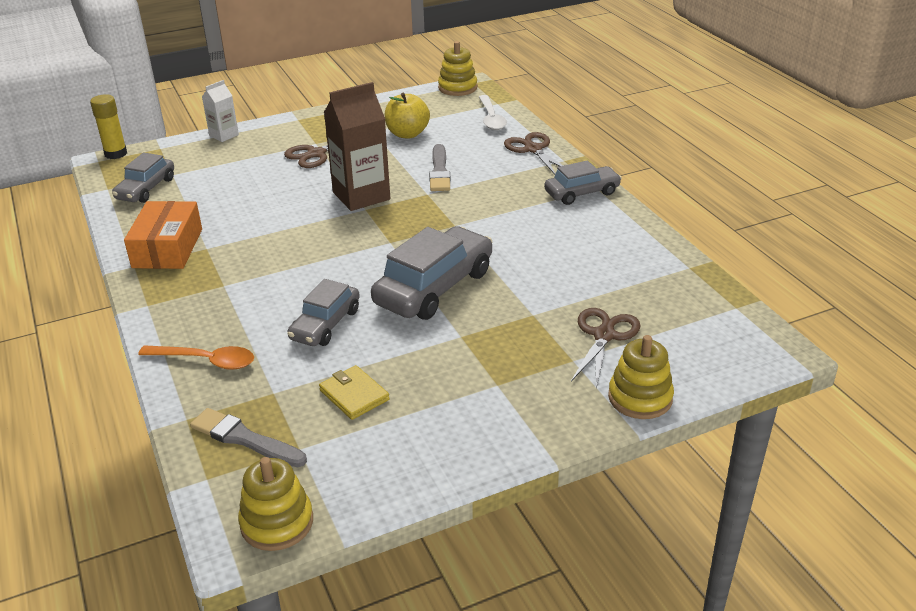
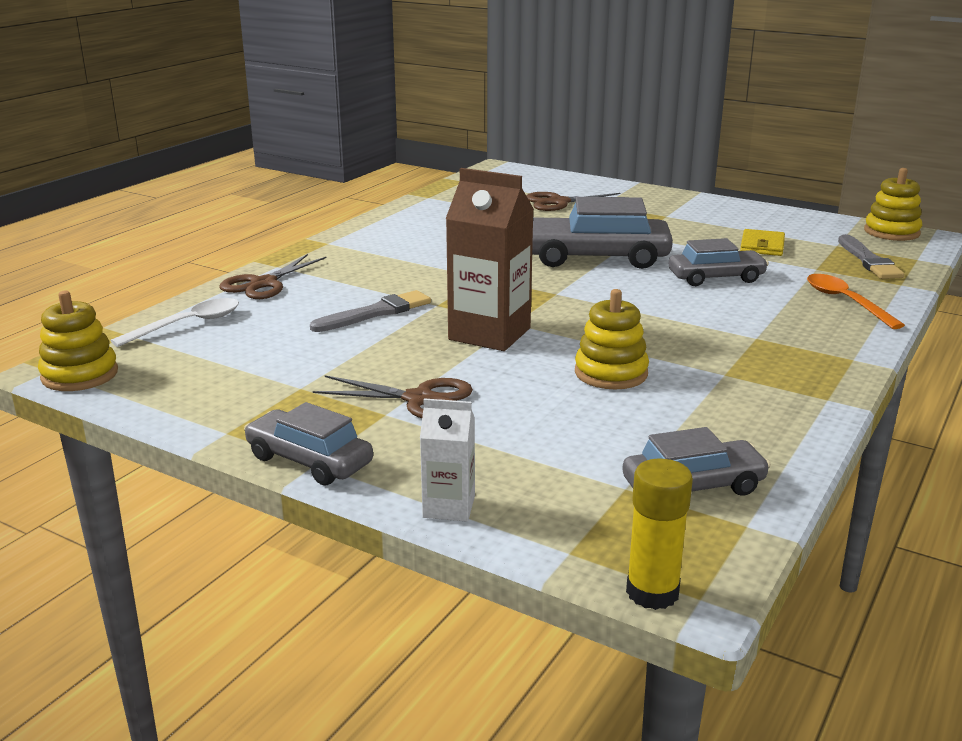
camera: 125 degrees left, 10 degrees down
orange box [124,201,202,269] -> none
yellow apple [385,93,430,139] -> none
grey car [544,160,622,205] -> grey car moved to [244,402,373,485]
yellow stacking toy [608,335,674,419] -> yellow stacking toy moved to [575,289,649,390]

